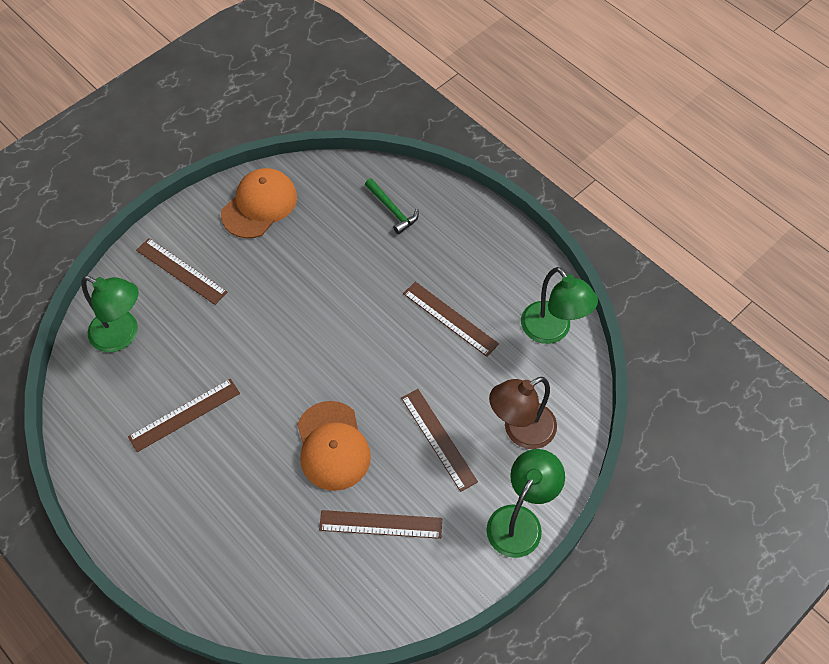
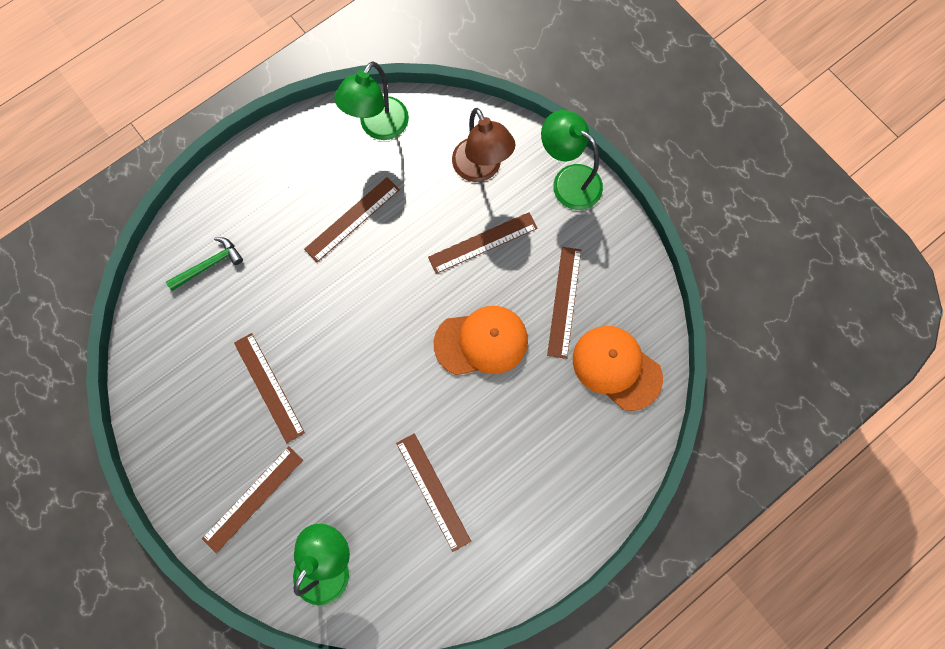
camera: 85 degrees left, 15 degrees up
orange cap [221,168,297,238] -> orange cap moved to [573,326,663,411]
green lamp [521,267,598,344] -> green lamp turned 150 degrees clockwise [334,61,409,140]
none -> brown ruler [234,333,305,443]

